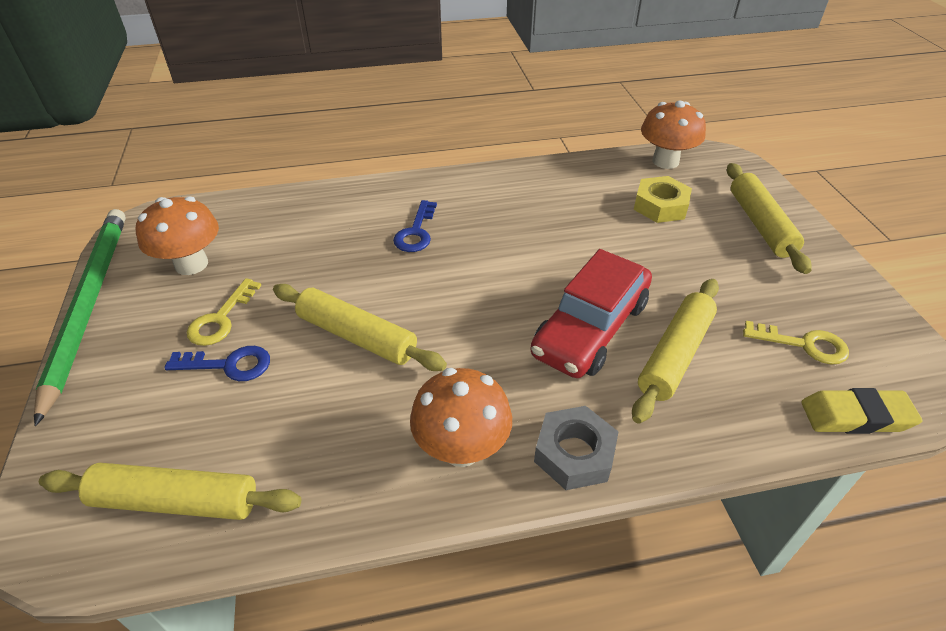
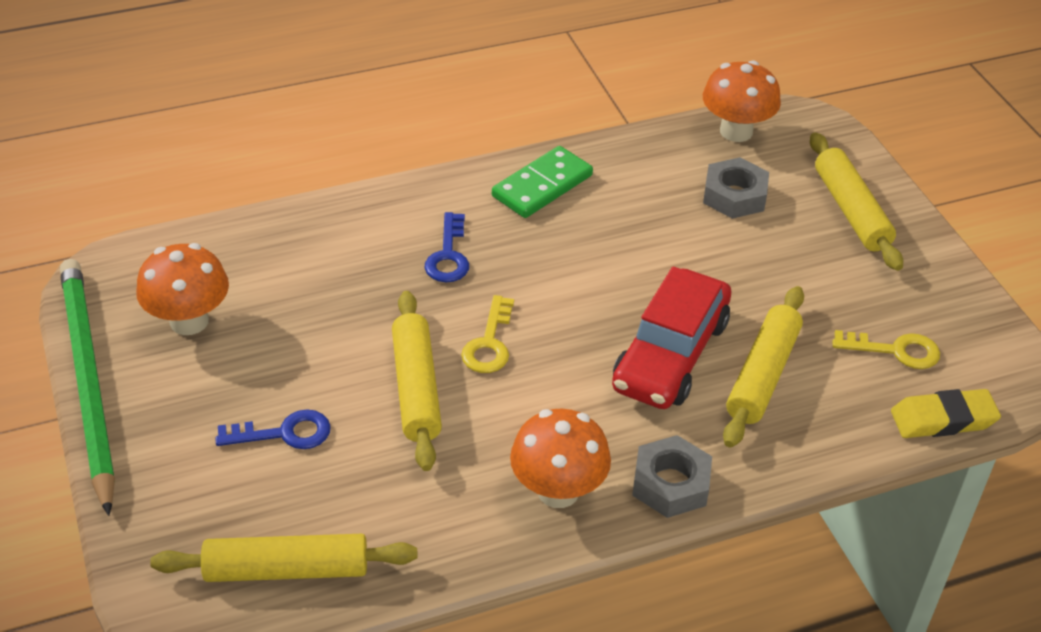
camera: 10 degrees left, 0 degrees up
yellow key [187,278,261,346] -> yellow key moved to [461,295,514,373]
yellow rolling pin [273,284,447,371] -> yellow rolling pin turned 60 degrees clockwise [392,291,442,471]
yellow nut [634,176,692,223] -> grey nut [703,157,769,219]
none -> green domino [492,146,593,218]

